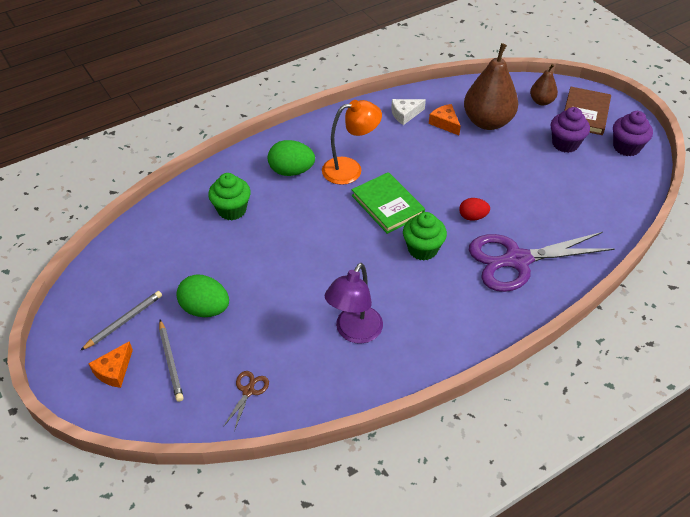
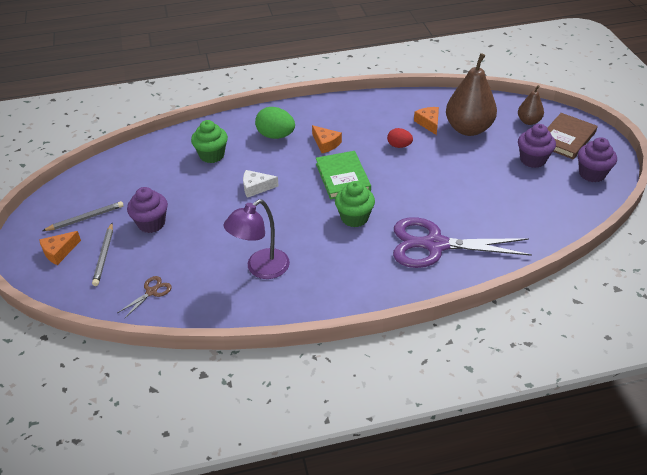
camera: 20 degrees right, 5 degrees down
green egg [176,275,229,317] -> purple cupcake [127,187,168,233]
orange lamp [322,100,382,185] -> orange cheese [312,125,342,153]
white cheese [391,99,426,125] -> white cheese moved to [243,170,279,198]
red egg [459,198,490,221] -> red egg moved to [387,128,413,148]

